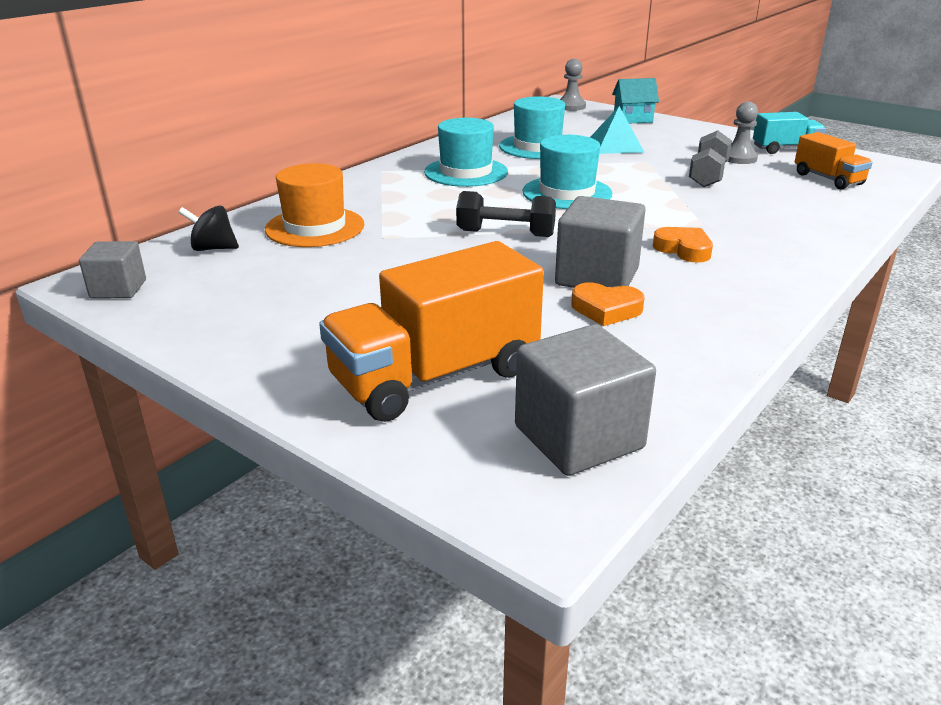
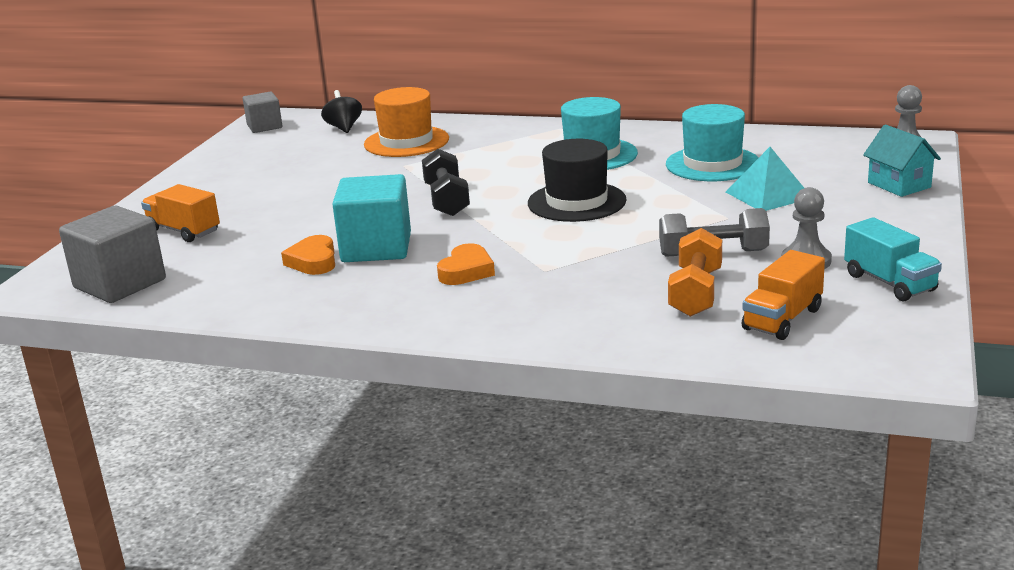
camera: 70 degrees right, 5 degrees down
orange truck [319,241,544,422] -> orange truck [141,184,220,242], size x0.54
turquoise hat [522,135,612,209] -> black hat [528,139,627,222]
grey cube [555,196,646,288] -> turquoise cube [332,174,411,262]
none -> orange dumbbell [668,228,722,317]

